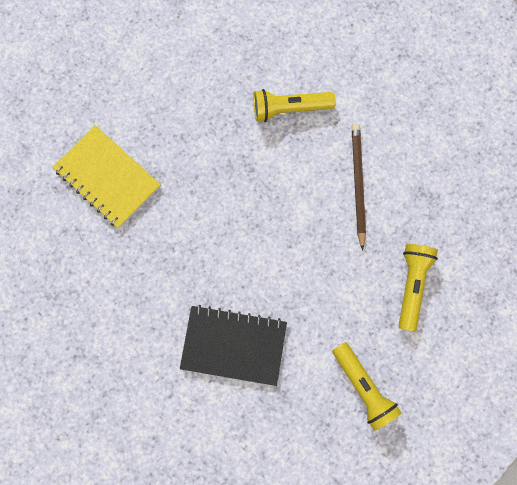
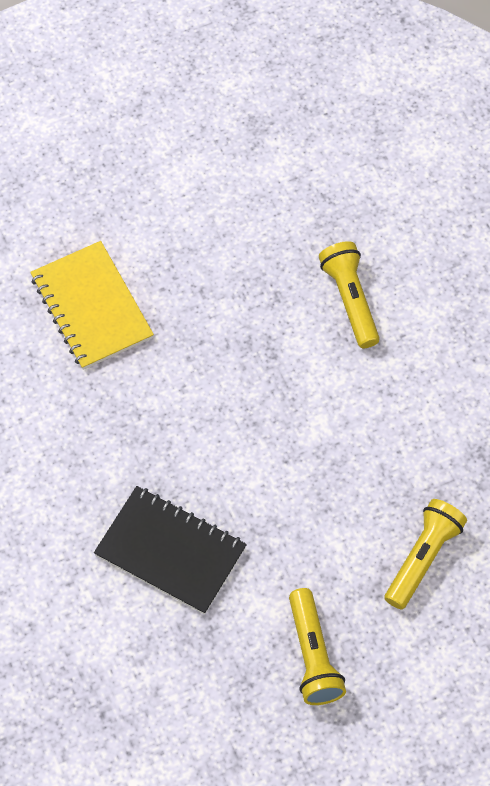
camera: 20 degrees right, 15 degrees down
yellow flashlight [254,89,336,122] -> yellow flashlight turned 60 degrees clockwise [319,241,380,348]
brown pencil [352,124,366,251] -> none

